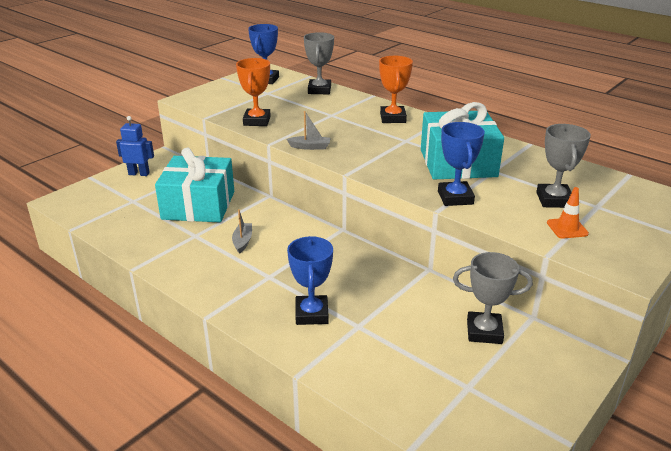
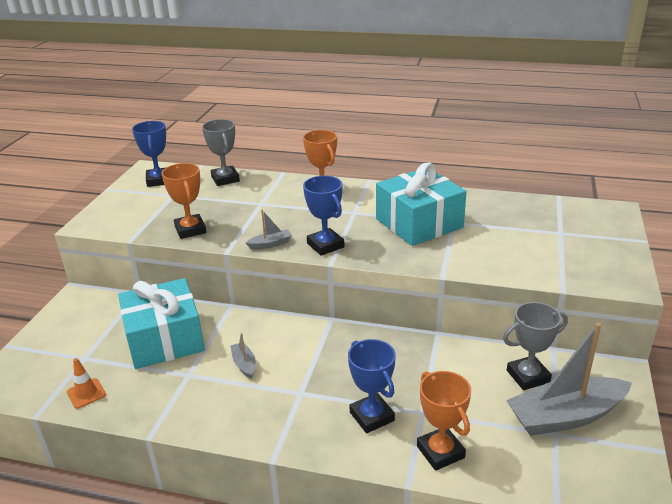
camera: 25 degrees left, 0 degrees up
blue robot [116,116,154,176] -> none
blue trophy [438,122,485,206] -> blue trophy moved to [303,176,345,256]
grey trophy [536,124,591,208] -> none
orange traffic cone [547,187,589,239] -> orange traffic cone moved to [67,358,106,409]
none -> orange trophy [417,371,471,471]
none -> grey boat [506,323,632,436]

